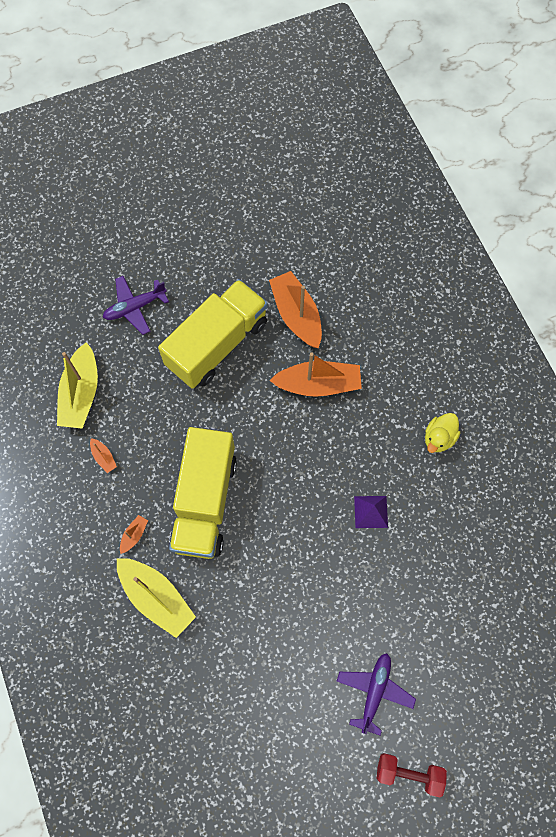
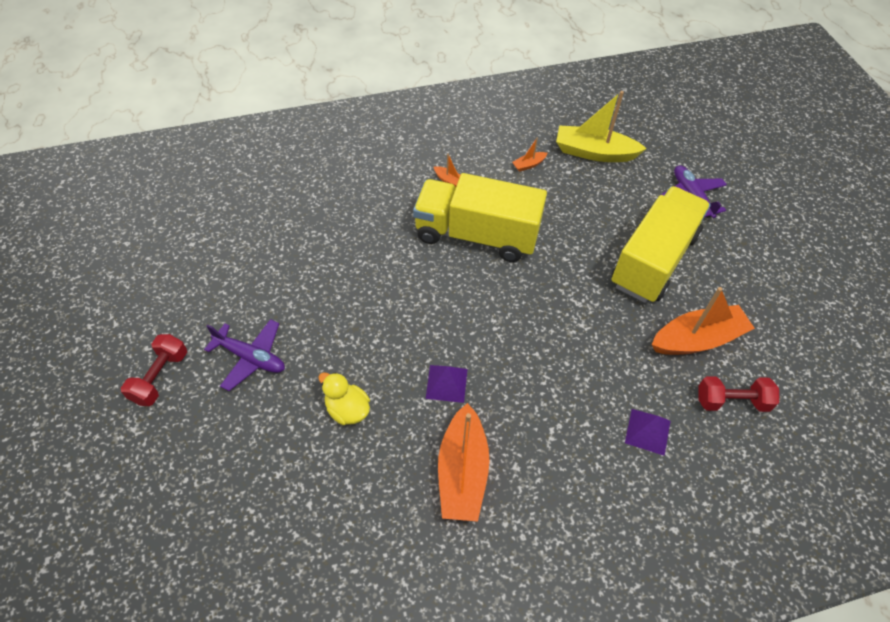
camera: 95 degrees right, 15 degrees down
yellow boat [117,558,196,638] -> none
yellow truck [158,279,268,389] -> yellow truck turned 105 degrees counterclockwise [611,186,711,303]
orange boat [269,352,362,397] -> orange boat moved to [438,403,490,522]
yellow duck [425,413,460,453] -> yellow duck moved to [319,372,370,425]
none -> purple pyramid [625,409,671,456]
none -> red dumbbell [698,376,779,412]

